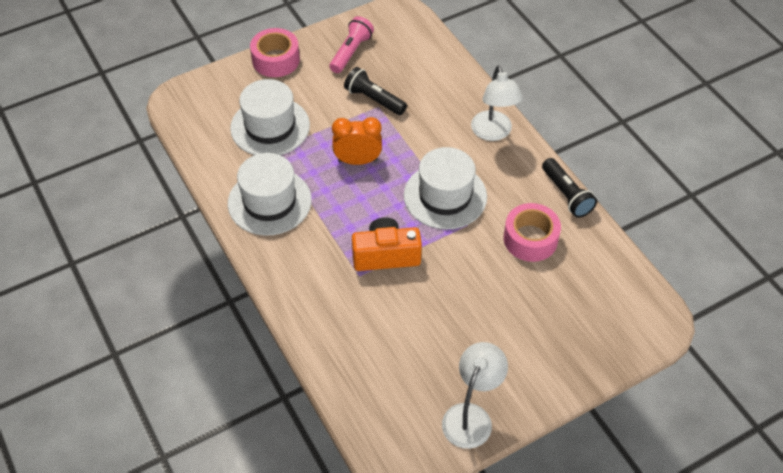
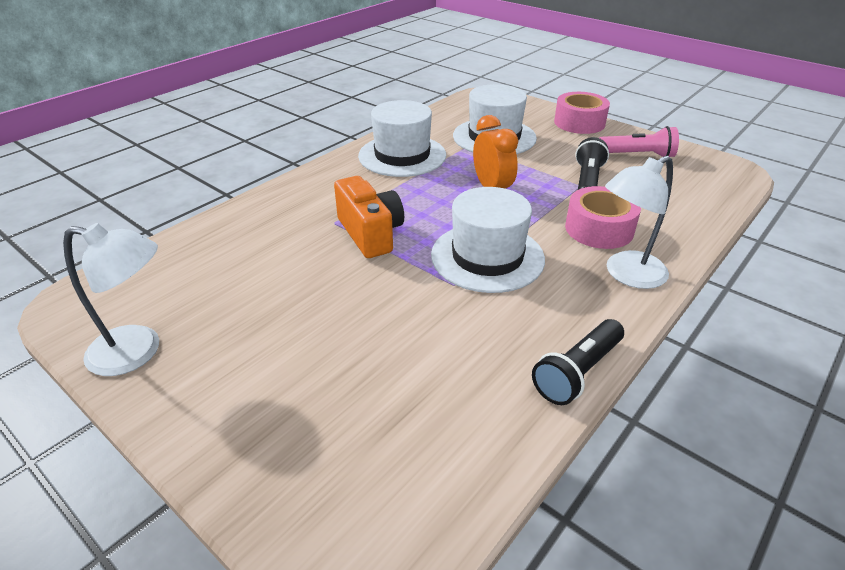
camera: 70 degrees right, 15 degrees down
pink tape [504,203,561,262] -> pink tape moved to [565,186,641,249]

